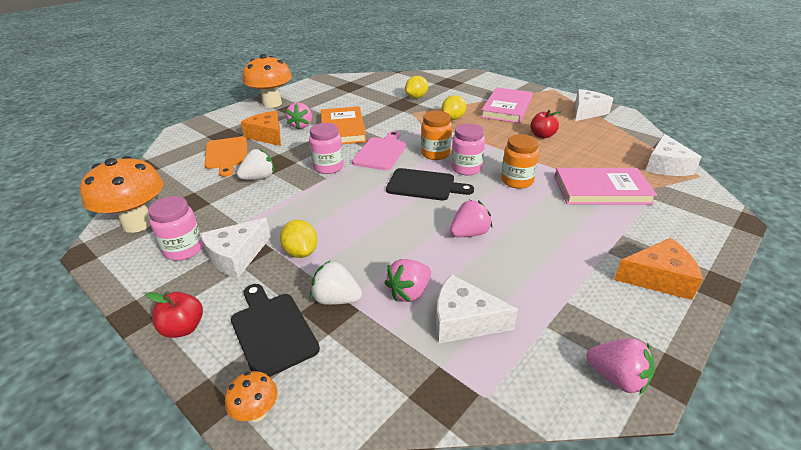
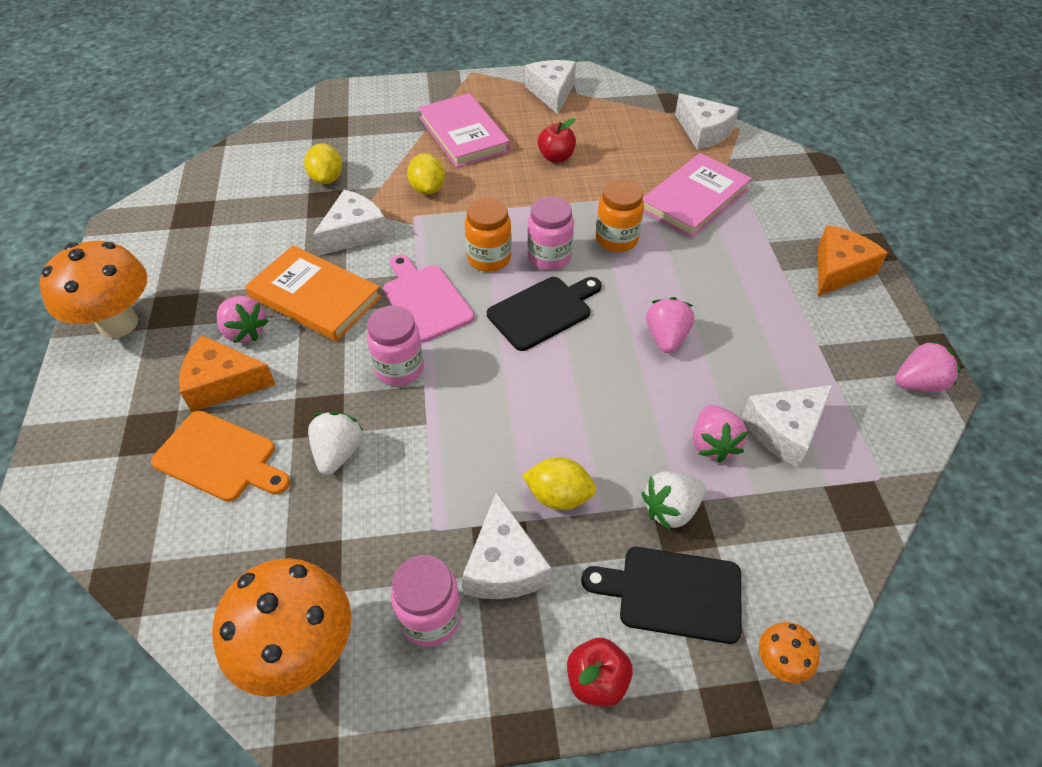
camera: 50 degrees left, 15 degrees up
none -> white cheese [313,190,388,256]

